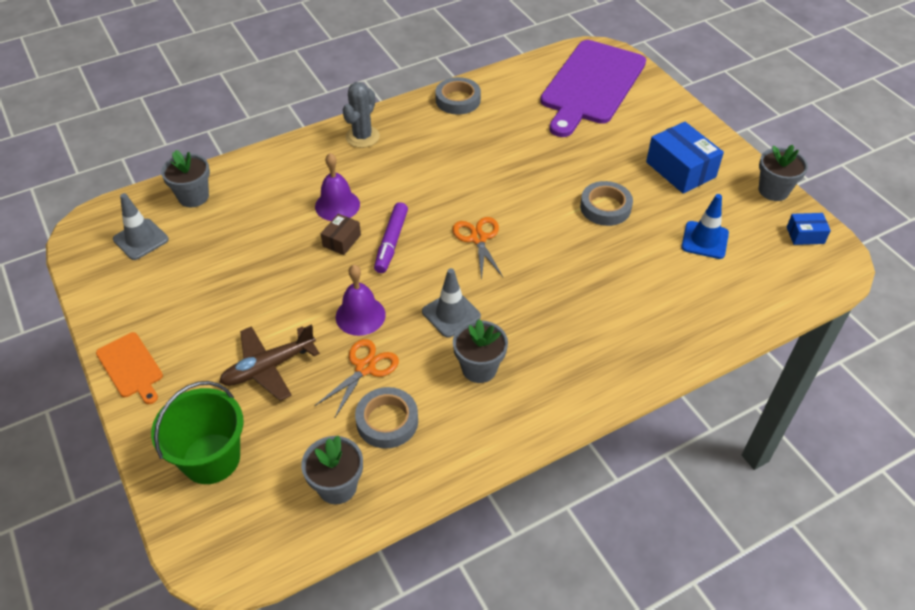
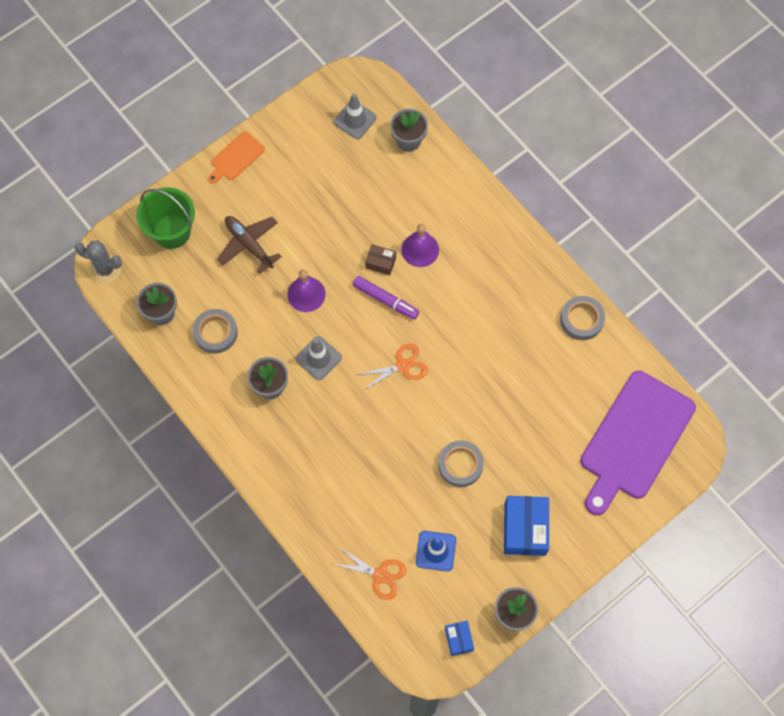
camera: 80 degrees right, 20 degrees up
orange scissors [315,339,399,419] -> orange scissors moved to [333,546,406,600]
grey cactus [343,82,380,148] -> grey cactus moved to [74,240,122,284]
purple marker [374,202,408,273] -> purple marker turned 150 degrees counterclockwise [353,276,419,320]
purple cutting board [540,40,646,137] -> purple cutting board turned 75 degrees counterclockwise [580,371,696,515]
blue box [646,122,724,194] -> blue box turned 45 degrees counterclockwise [504,496,549,556]

